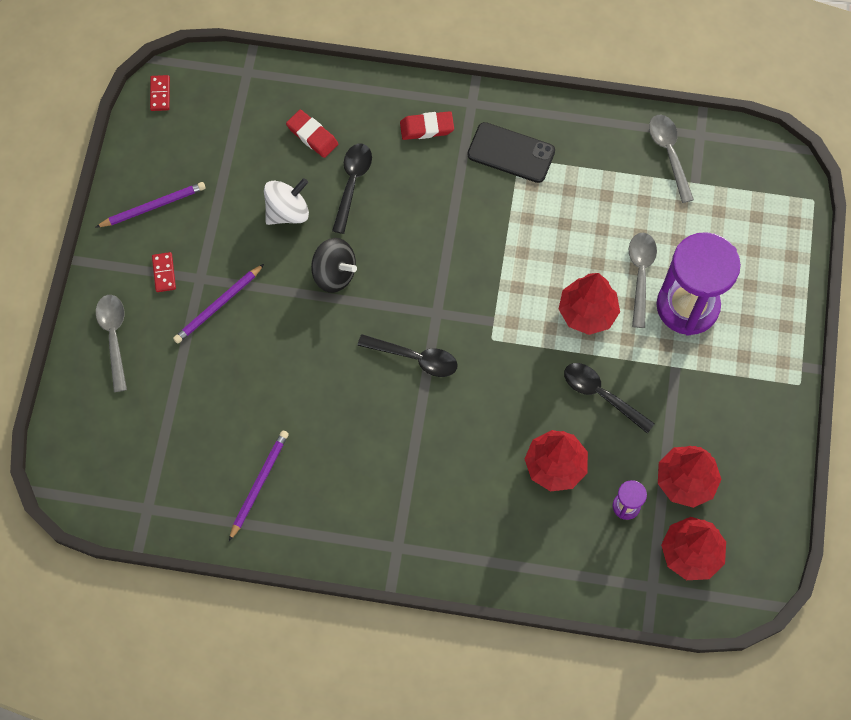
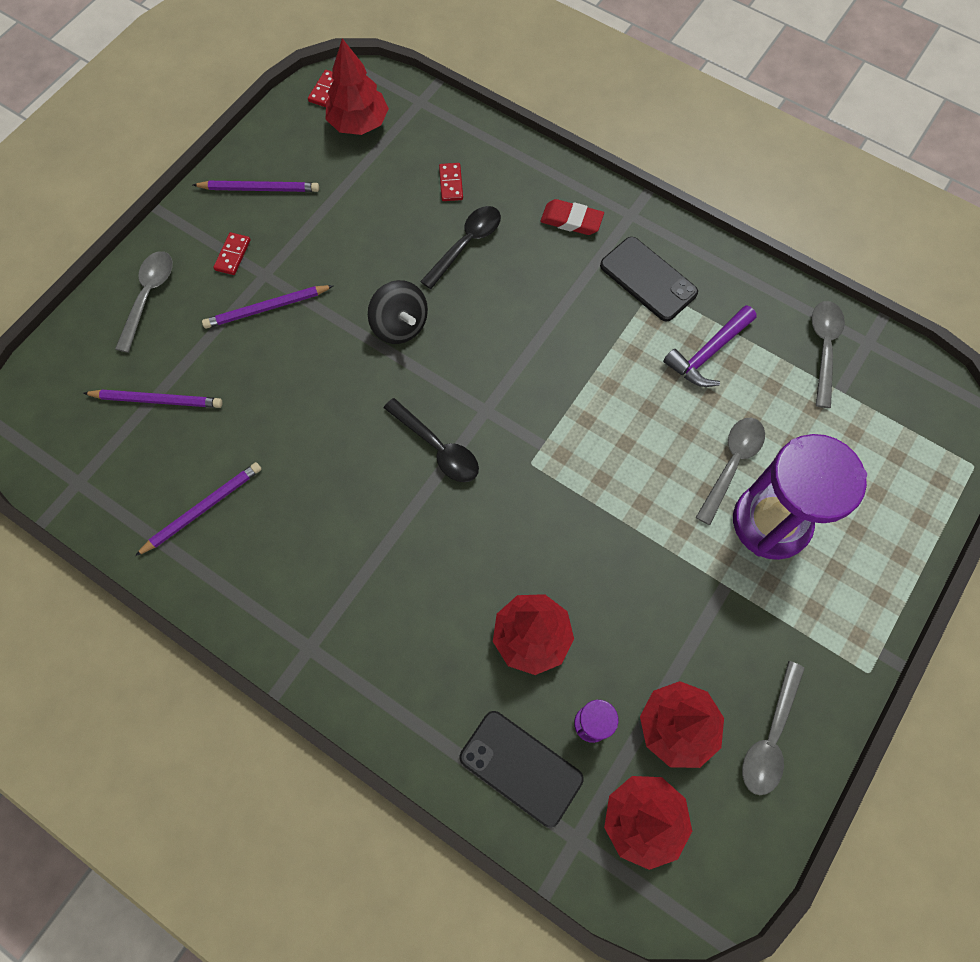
camera: 25 degrees right, 0 degrees up
white spinning top [264,178,309,225] -> none
red eraser [286,110,338,158] -> red domino [439,163,463,201]
red tree [559,273,620,335] -> red tree moved to [326,38,389,135]
black spoon [564,363,655,434] -> none
none -> purple pencil [83,389,222,408]
none -> black phone [460,711,584,828]
none -> purple hammer [663,305,757,387]
none -> grey spoon [742,661,805,795]

